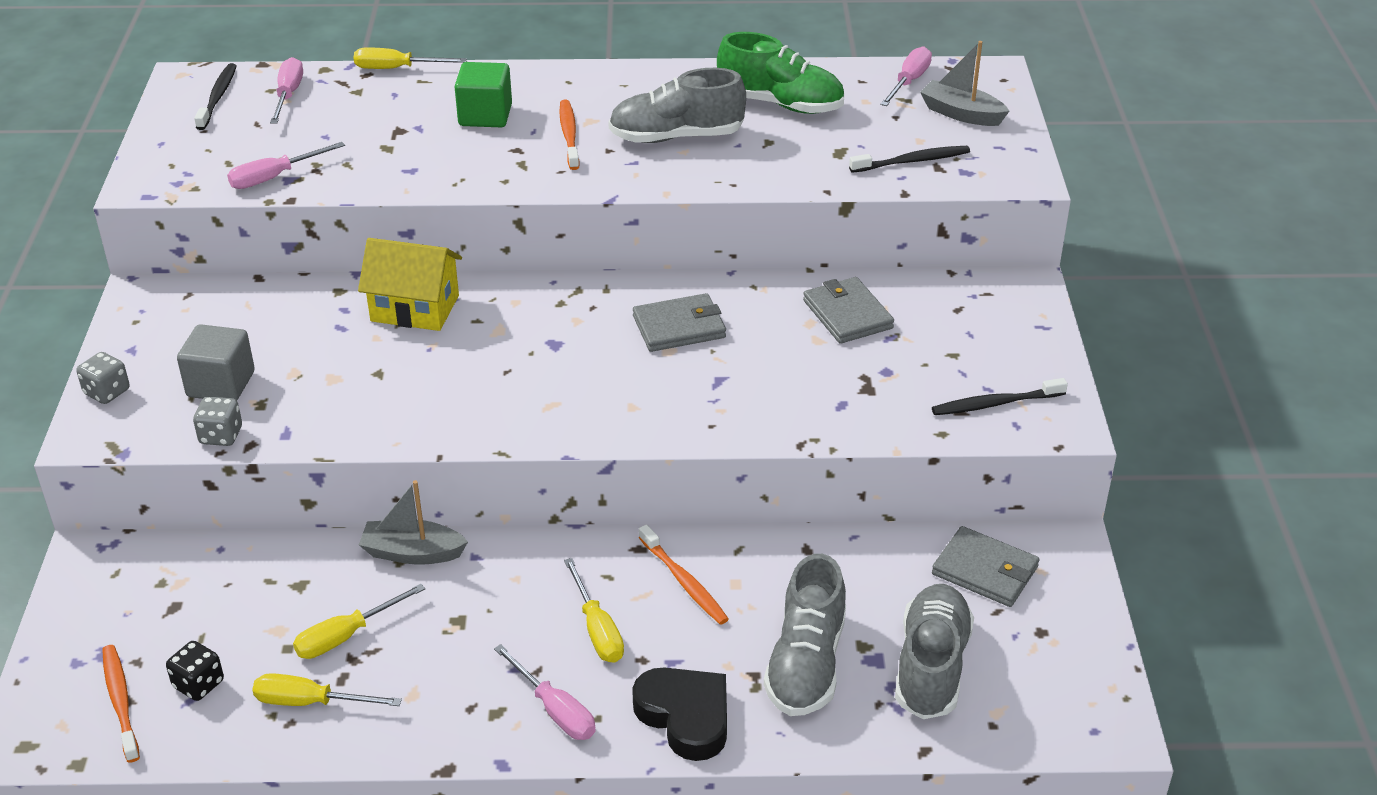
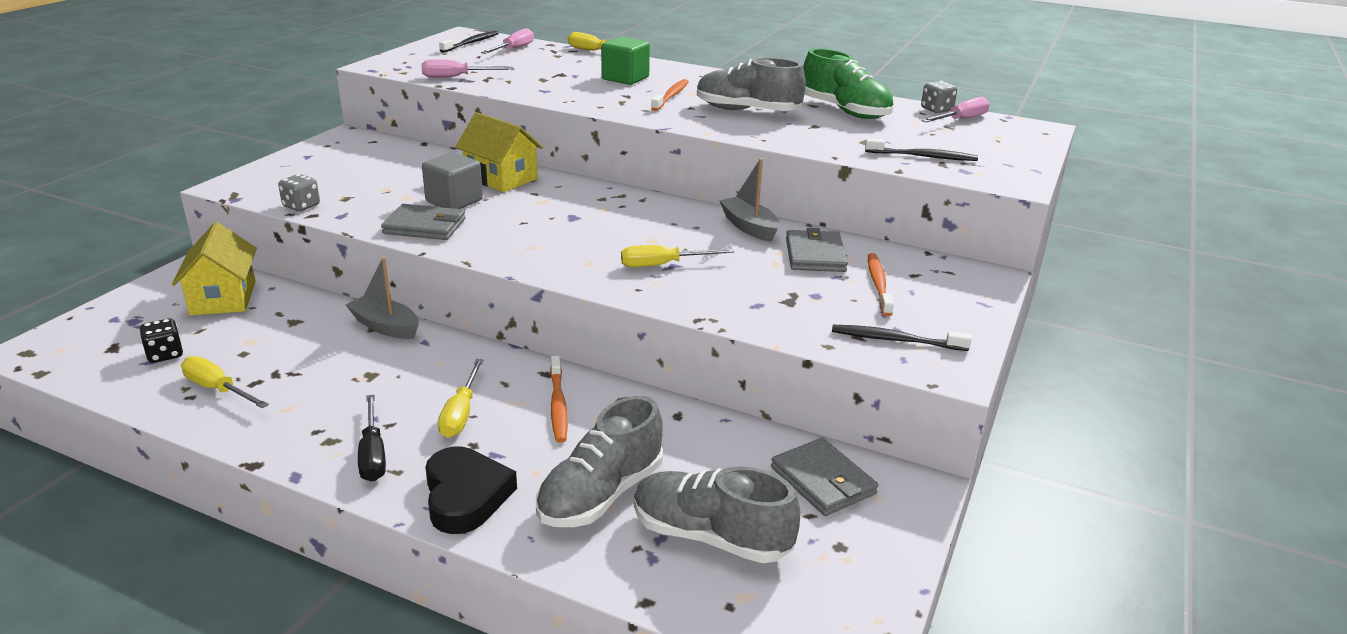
camera: 25 degrees right, 10 degrees down
grey dice [77,352,130,404] -> grey dice moved to [921,81,957,113]
orange toothbrush [102,645,140,763] -> orange toothbrush moved to [868,253,894,316]
grey cube [177,324,255,400] -> grey cube moved to [422,153,483,209]
yellow screwdriver [293,584,425,659] -> yellow screwdriver moved to [621,245,734,267]
pink screwdriver [494,644,596,740] -> black screwdriver [358,395,386,482]
grey wallet [633,293,726,352] -> grey wallet moved to [381,204,466,240]
grey shoe [895,584,974,719] -> grey shoe turned 105 degrees counterclockwise [634,466,801,563]
grey boat [920,41,1009,126] -> grey boat moved to [719,158,780,242]
none -> yellow house [172,222,257,315]

